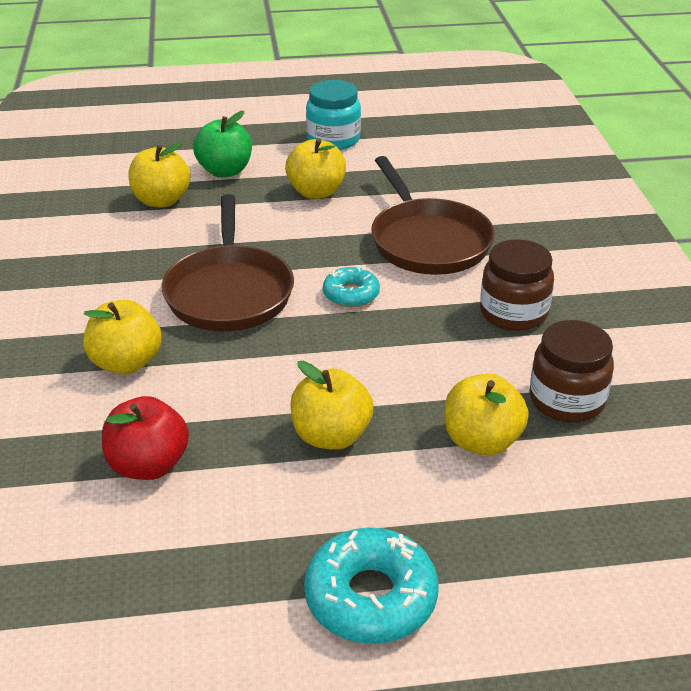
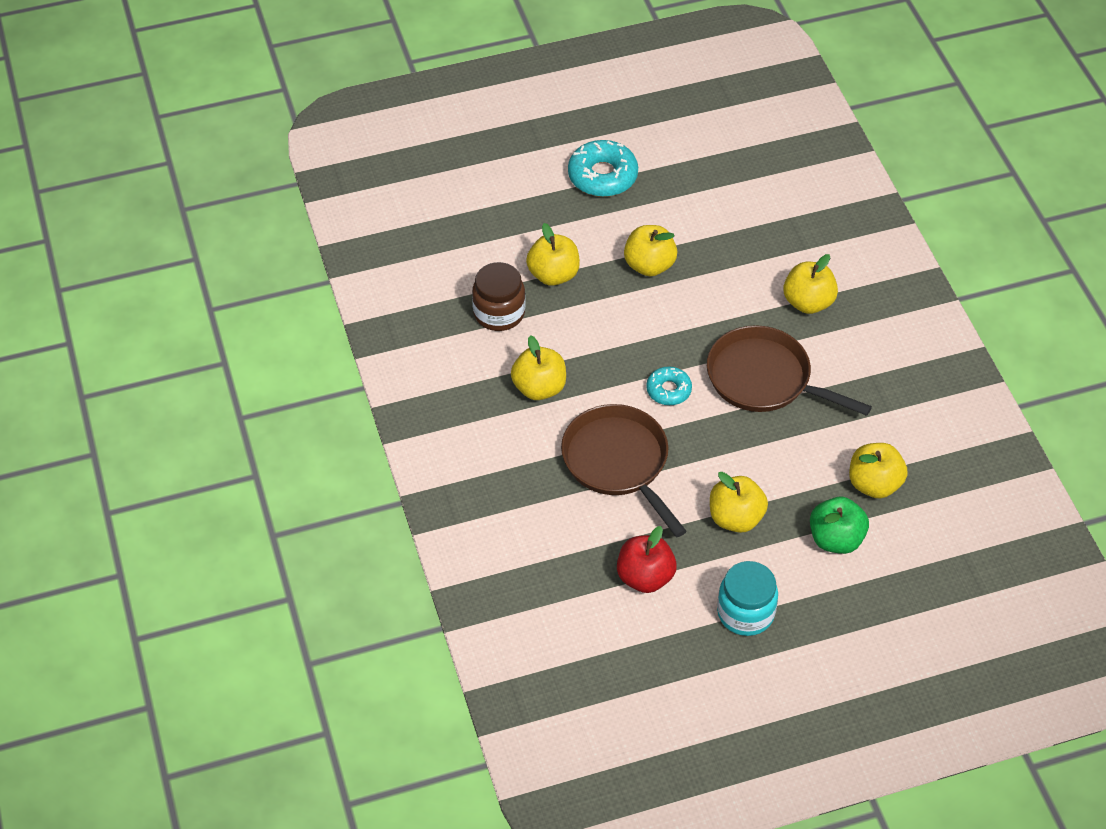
camera: 170 degrees right, 15 degrees up
red apple [102,396,189,480] -> red apple moved to [617,526,677,593]
brown pan [161,194,294,331] -> brown pan turned 45 degrees counterclockwise [707,325,872,416]
brown jar [480,239,554,331] -> yellow apple [511,335,566,400]

